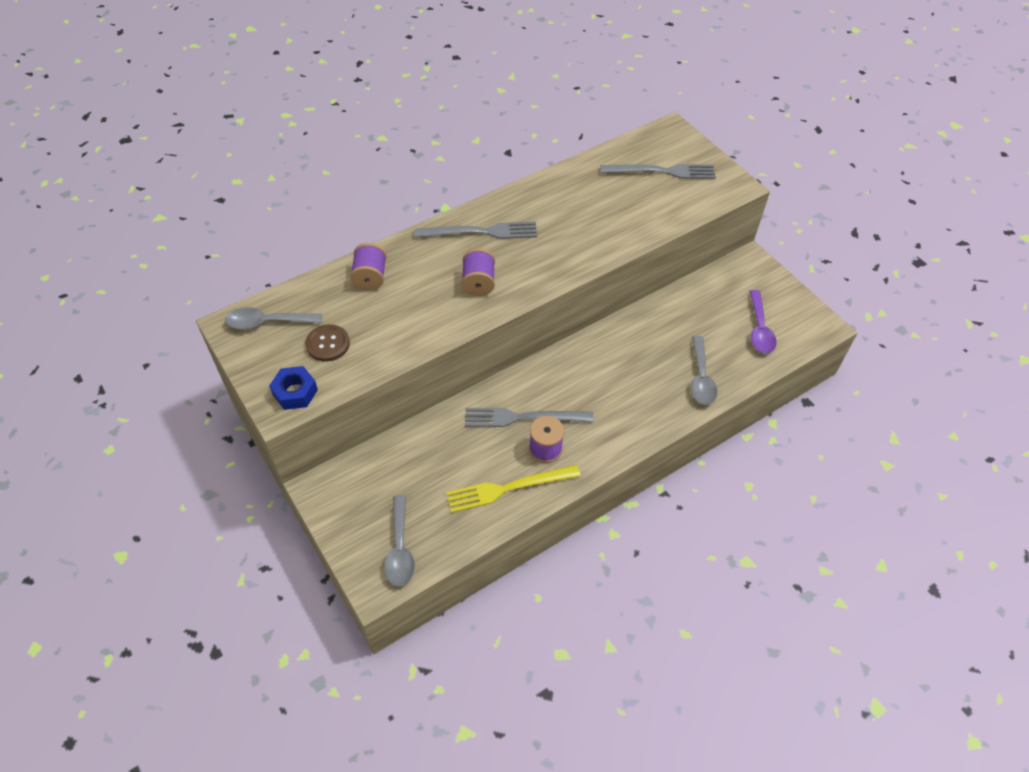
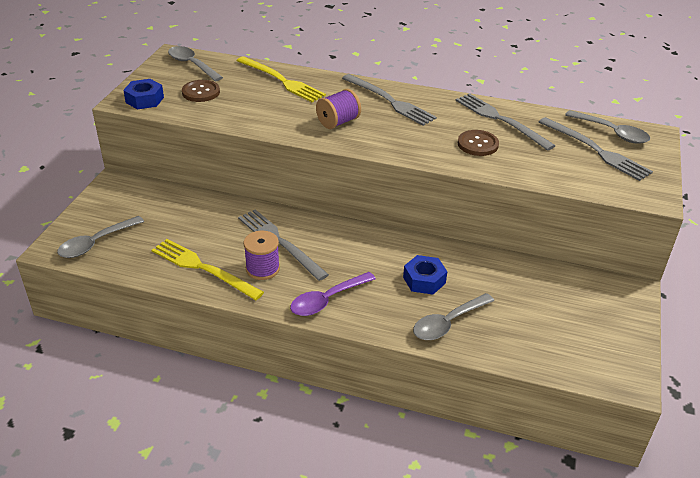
camera: 50 degrees right, 15 degrees down
purple spool [350,243,387,290] -> yellow fork [236,56,326,102]
purple spoon [749,290,776,353] -> purple spoon moved to [290,272,376,316]
none -> blue nut [403,255,447,295]
none -> grey fork [456,93,556,151]
none -> brown button [458,130,499,156]
none -> grey spoon [565,110,650,144]

